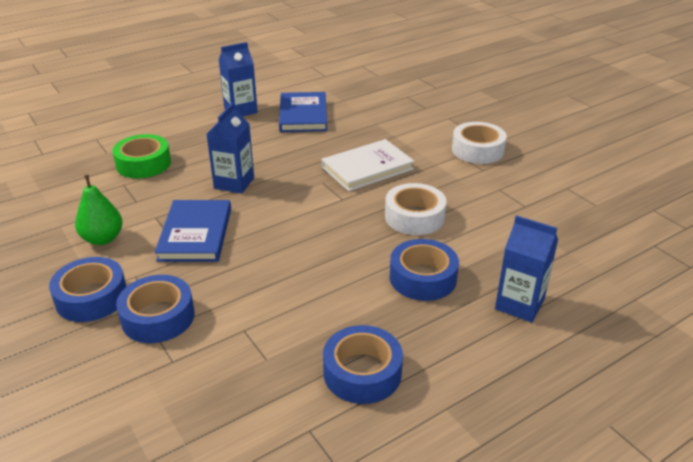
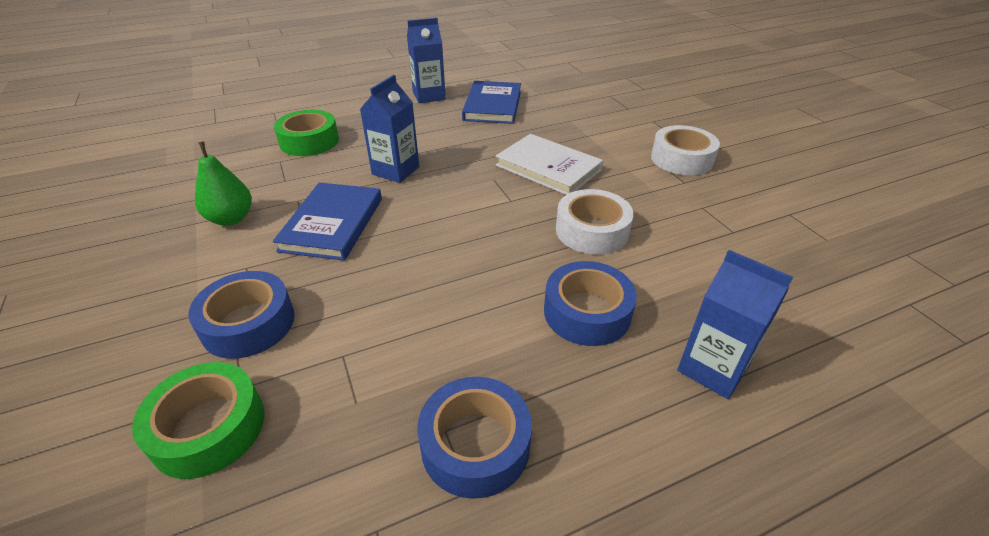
camera: 10 degrees right, 5 degrees up
blue tape [49,257,127,322] -> none
white book [322,139,414,191] -> white book turned 60 degrees clockwise [496,134,603,195]
none -> green tape [132,362,264,479]

